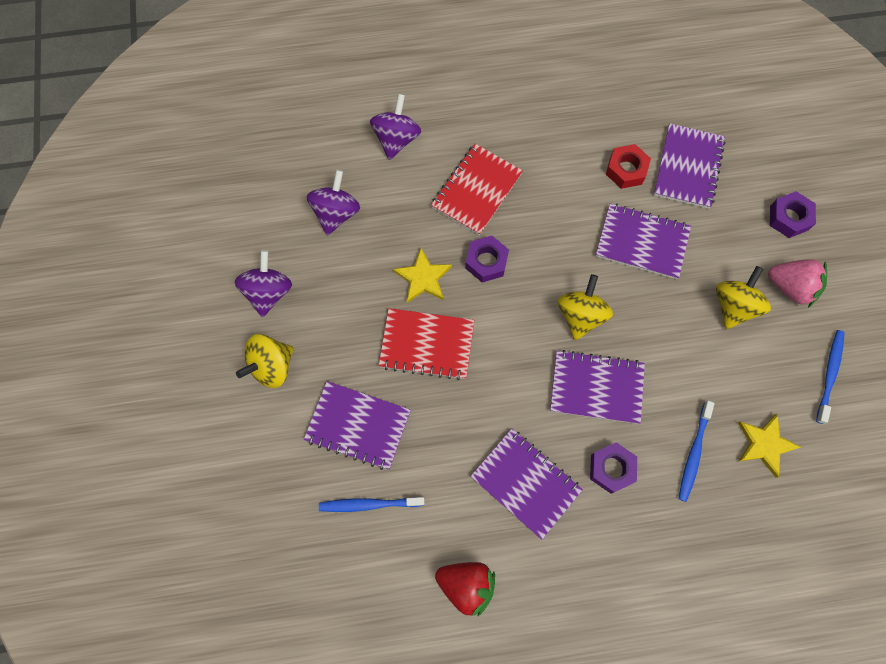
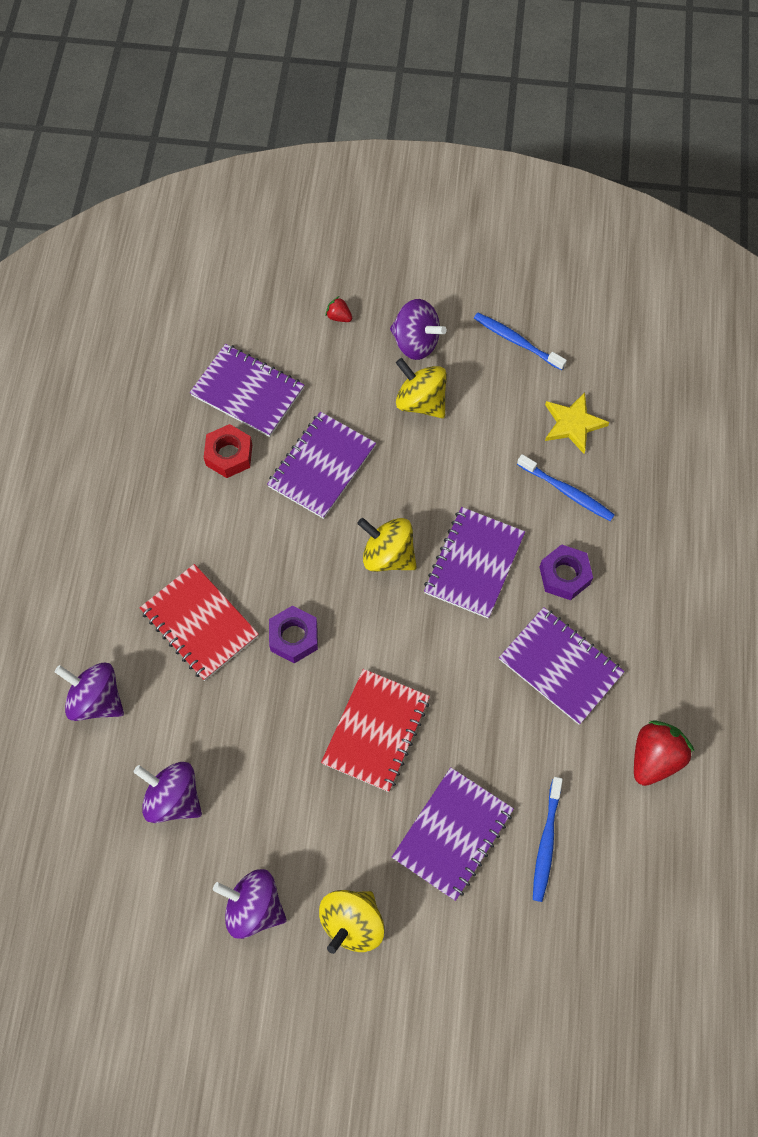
camera: 75 degrees left, 5 degrees down
yellow spinning top [236,334,294,388] -> yellow spinning top turned 60 degrees clockwise [319,890,385,954]
yellow star [393,248,452,303] -> none
purple notebook [470,429,583,540] -> purple notebook turned 75 degrees clockwise [499,607,625,725]
pink strawberry [768,259,827,308] -> purple spinning top [390,299,447,360]
purple nut [770,191,816,238] -> red strawberry [325,296,352,322]

